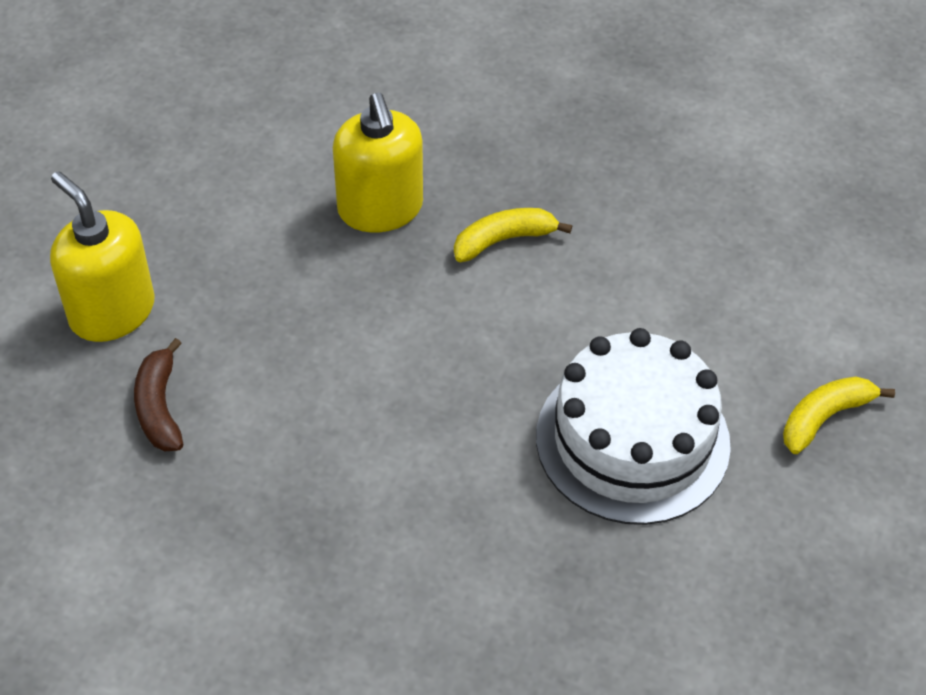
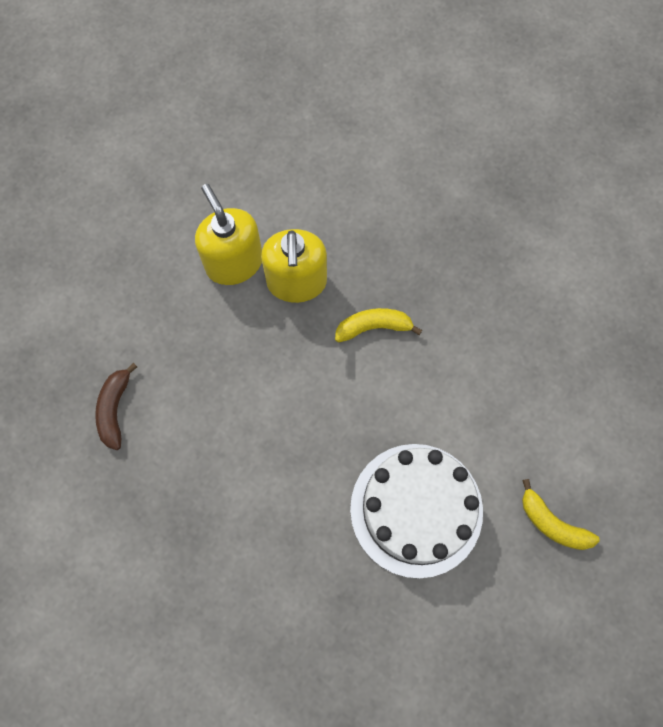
camera: 15 degrees right, 20 degrees up
yellow soap dispenser [50,171,155,342] -> yellow soap dispenser moved to [195,184,262,285]
yellow banana [783,376,895,454] -> yellow banana turned 120 degrees counterclockwise [522,479,600,550]

